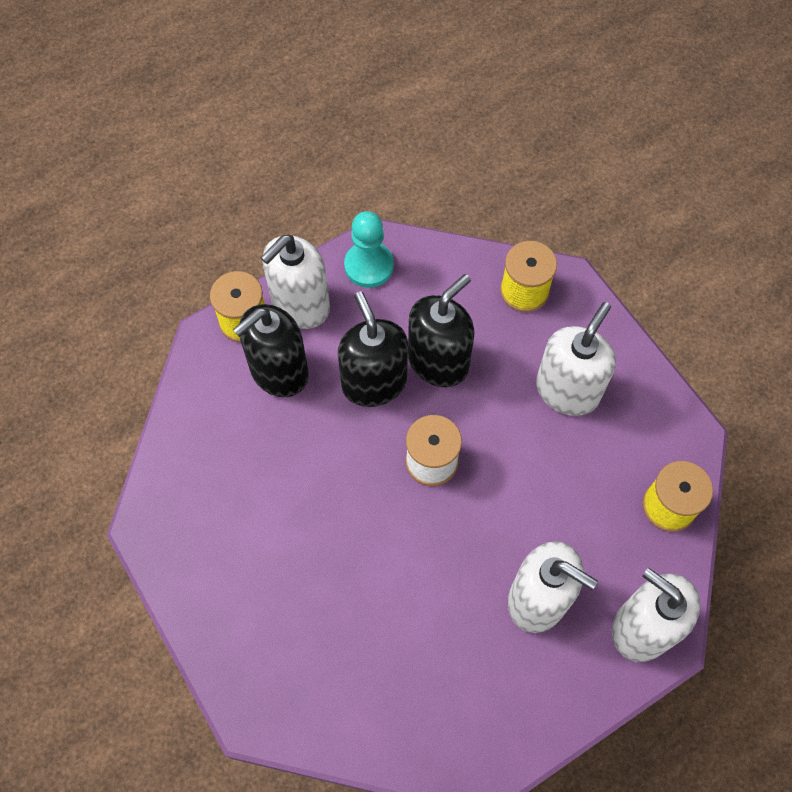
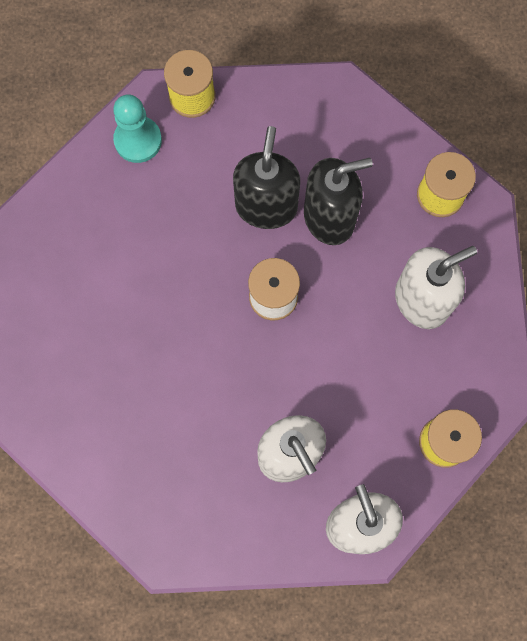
camera: 30 degrees right, 10 degrees up
black soap dispenser [233,304,309,397] -> none
white soap dispenser [260,235,330,329] -> none
turquoise pawn [344,211,394,288] -> turquoise pawn moved to [113,94,162,163]

